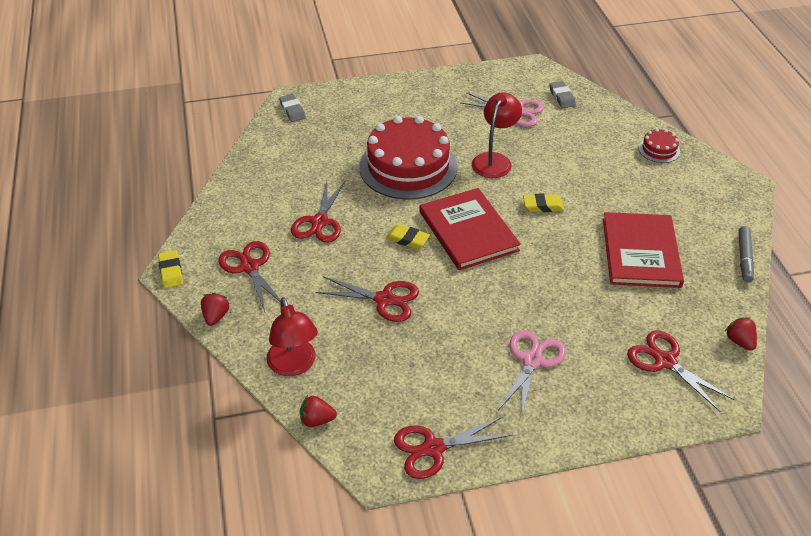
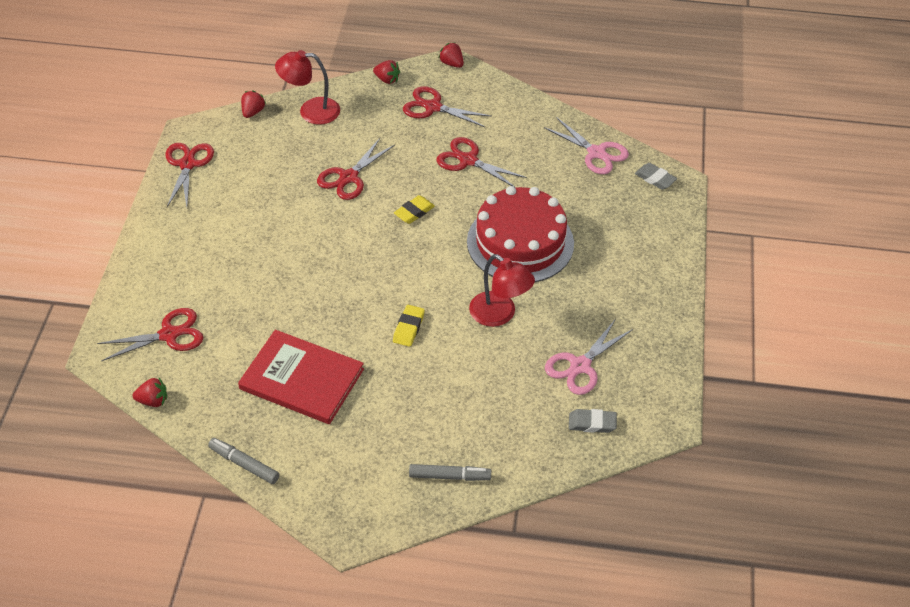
camera: 110 degrees right, 5 degrees up
yellow eraser [158,250,183,288] -> red strawberry [439,42,464,68]
red scissors [219,241,281,312] -> red scissors turned 150 degrees counterclockwise [403,86,492,127]
grey eraser [279,94,306,122] -> grey eraser turned 45 degrees clockwise [635,163,677,190]
red book [420,188,521,270] -> none
pink scissors [498,330,566,417] -> pink scissors moved to [544,117,629,174]
red cake [639,128,680,163] -> grey marker [409,464,491,481]

